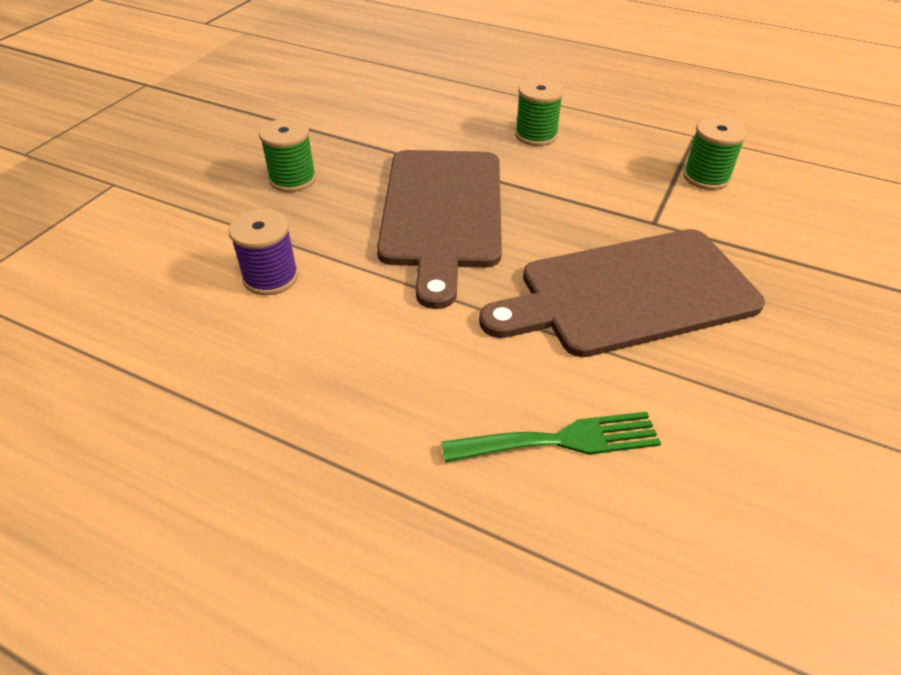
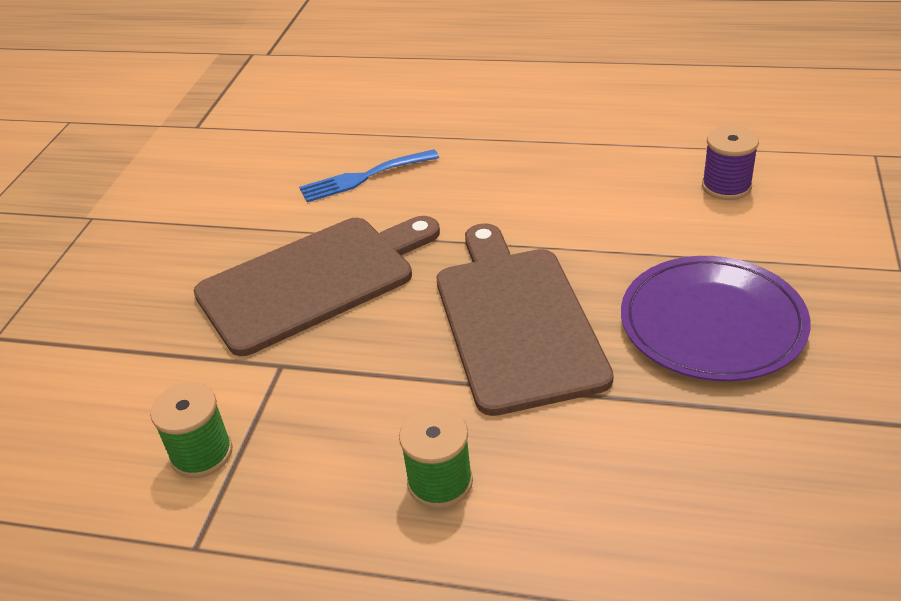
camera: 170 degrees right, 5 degrees down
purple spool [228,209,299,295] -> purple spool moved to [702,126,759,200]
green spool [259,118,316,192] -> purple plate [621,256,811,381]
green fork [441,412,661,463] -> blue fork [299,149,439,202]

